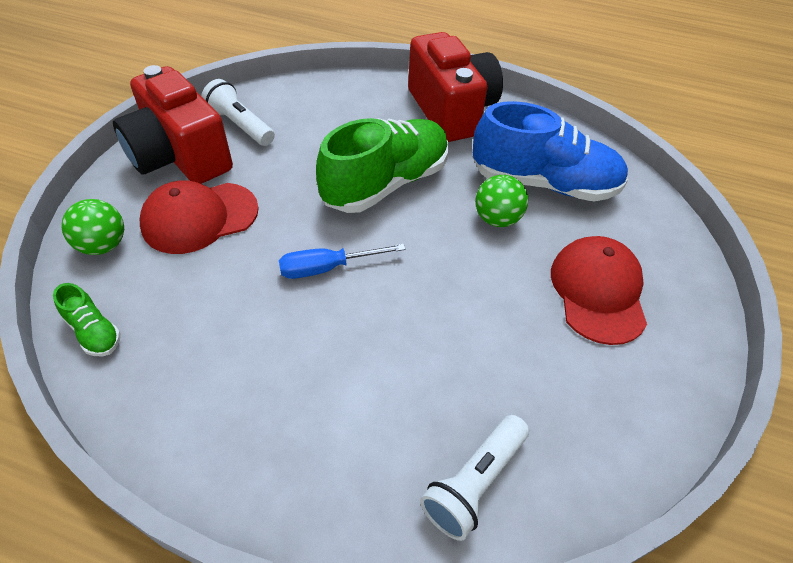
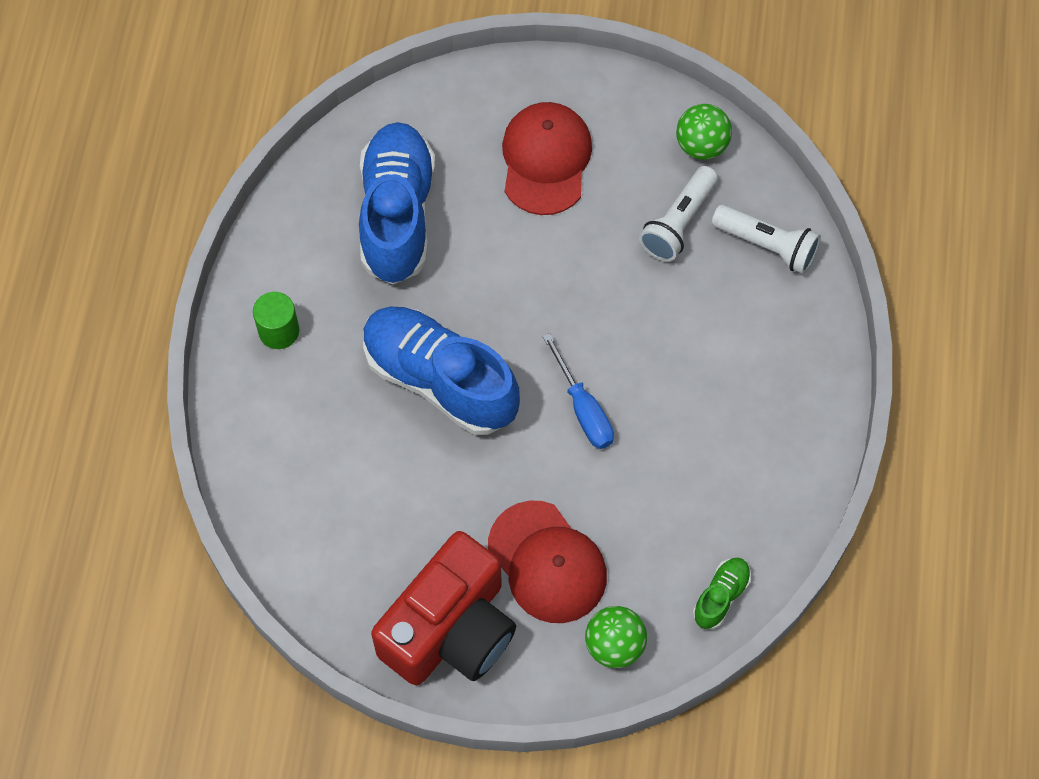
camera: 100 degrees left, 15 degrees up
white flashlight [201,79,275,146] -> white flashlight moved to [639,166,718,261]
green shoe [316,118,448,213] -> blue shoe [363,307,520,435]
red camera [408,32,503,142] -> green cylinder [253,292,299,349]
green ball [475,175,528,227] -> green ball moved to [676,104,732,160]
red cap [551,236,647,345] -> red cap turned 105 degrees clockwise [502,102,592,215]

